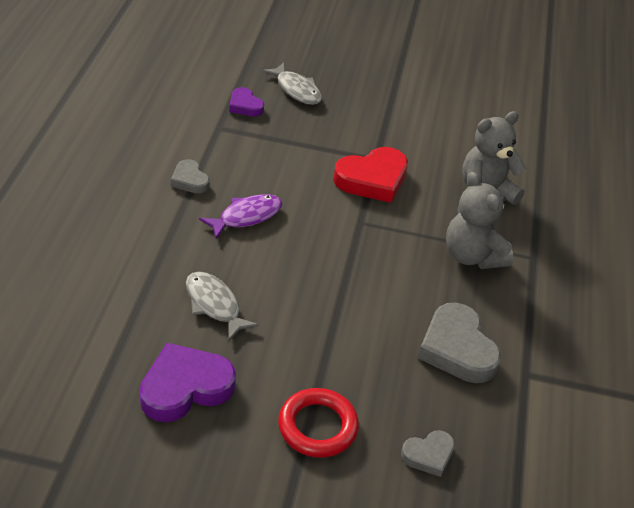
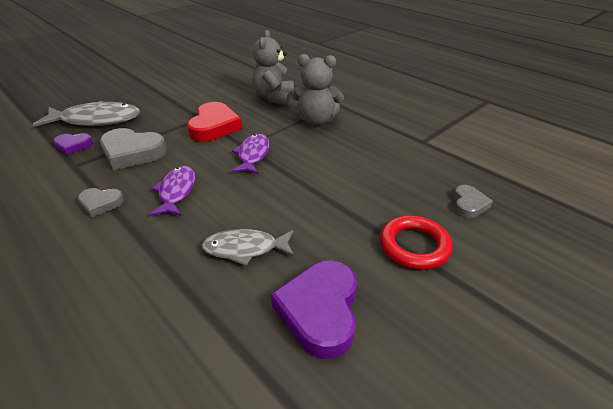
camera: 50 degrees left, 5 degrees down
grey fish [262,62,322,105] -> grey fish [32,101,140,127], size x1.59
grey heart [418,303,501,383] -> grey heart moved to [100,128,167,170]
none -> purple fish [231,133,270,174]

